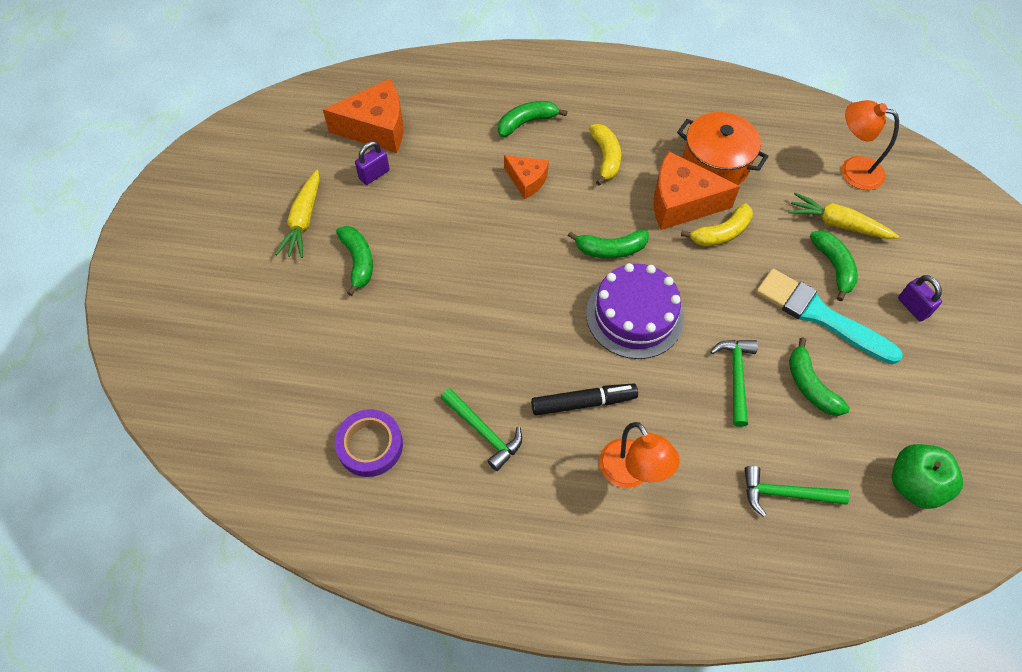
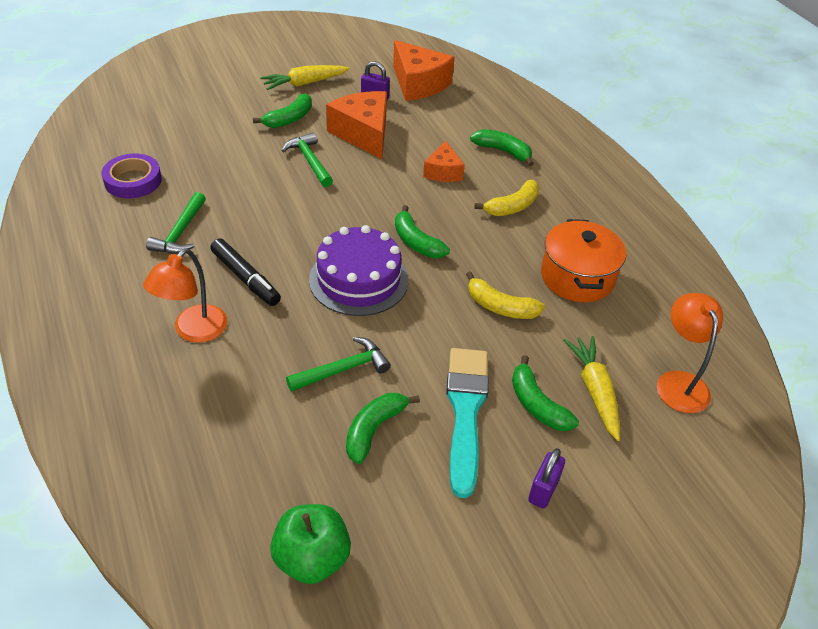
camera: 55 degrees right, 15 degrees down
orange cheese [653,151,740,230] -> orange cheese moved to [326,91,387,159]
green hammer [745,466,849,517] -> green hammer moved to [282,132,333,187]
green banana [810,230,858,301] -> green banana turned 105 degrees clockwise [512,355,579,431]

